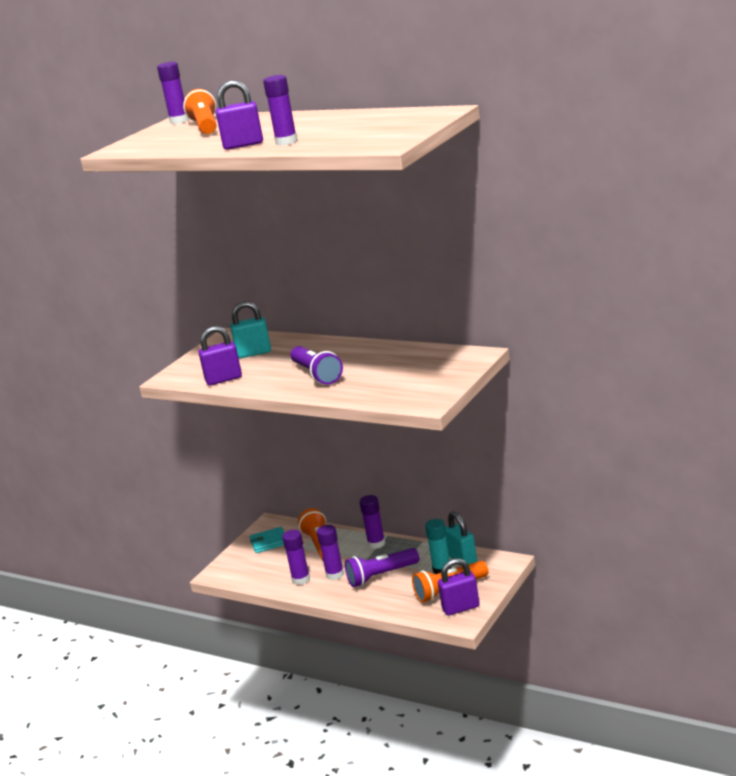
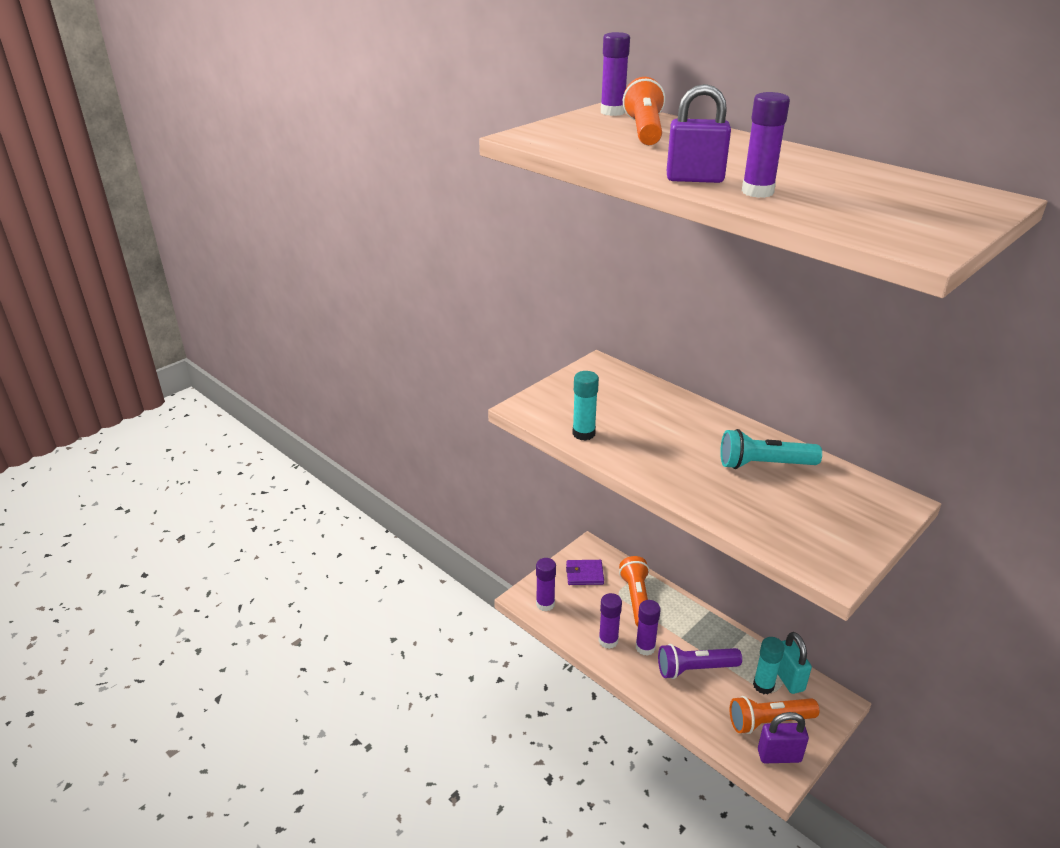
camera: 10 degrees right, 10 degrees up
purple padlock [199,326,242,386] -> turquoise glue stick [573,371,599,441]
turquoise padlock [230,301,271,358] -> none
turquoise wallet [250,527,284,553] -> purple wallet [566,560,604,585]
purple flashlight [290,346,343,385] -> none
purple glue stick [359,495,385,549] -> purple glue stick moved to [536,558,556,611]
none -> turquoise flashlight [720,429,822,469]

